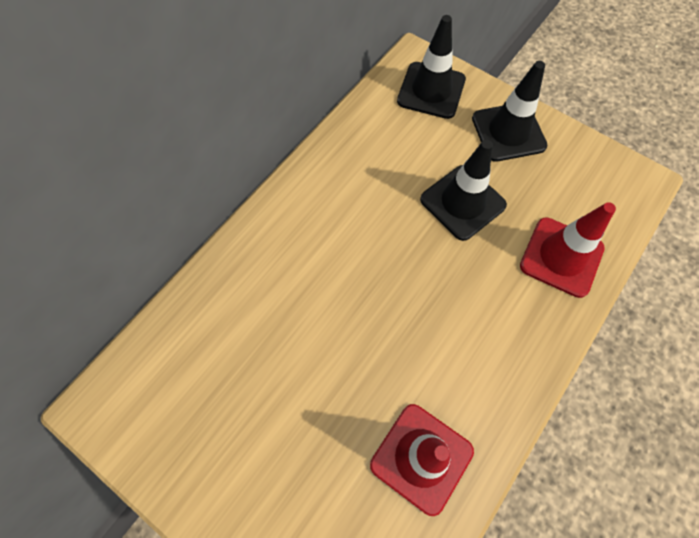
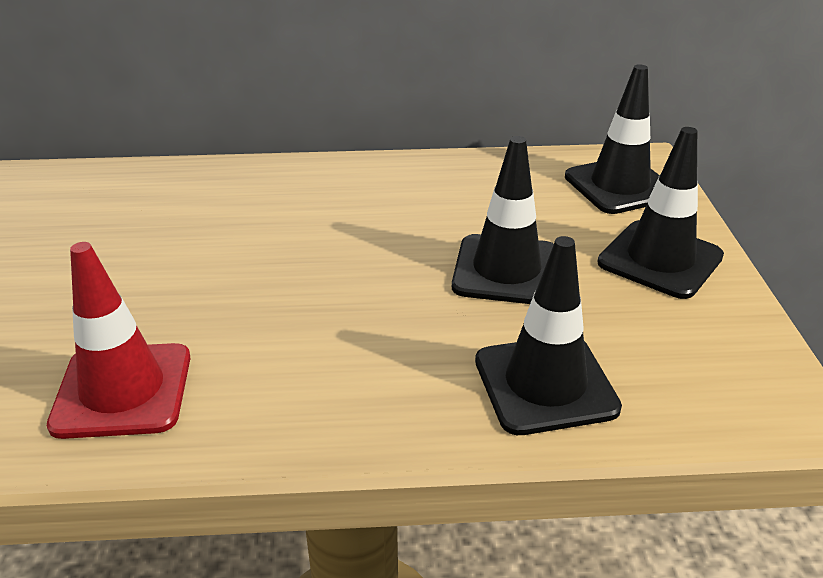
camera: 50 degrees right, 30 degrees down
red traffic cone [520,202,616,298] -> black traffic cone [475,236,622,435]

